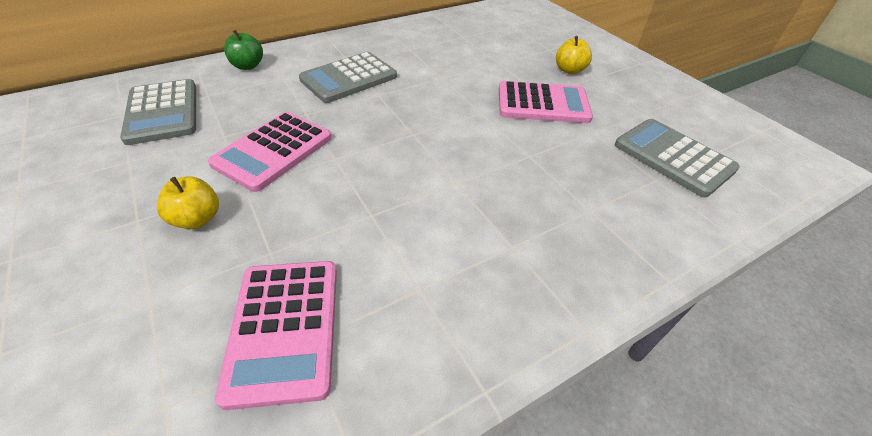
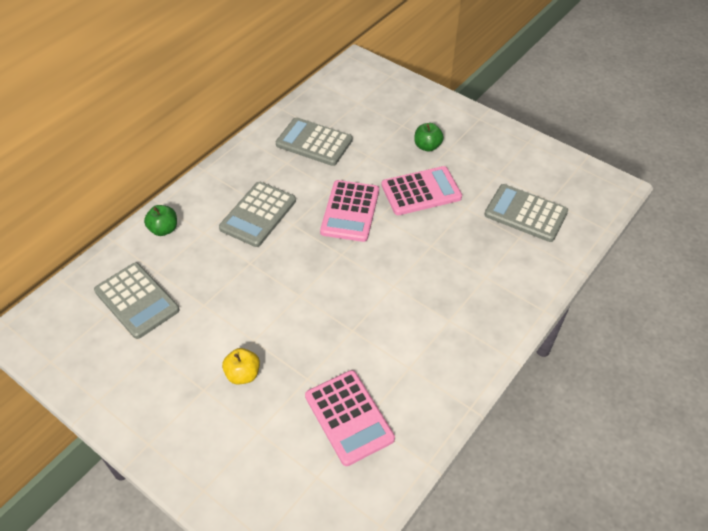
camera: 20 degrees left, 5 degrees up
pink calculator [208,112,332,192] -> pink calculator moved to [320,180,379,242]
yellow apple [556,36,592,74] -> green apple [414,123,444,152]
none -> grey calculator [276,117,353,166]

